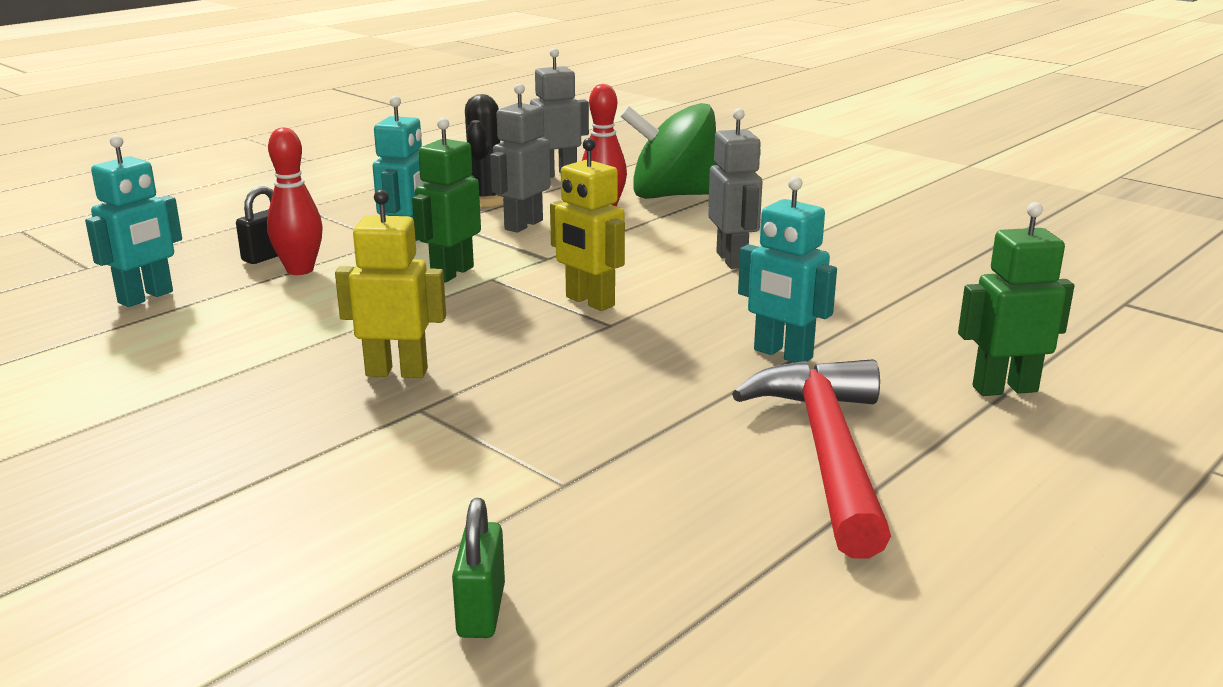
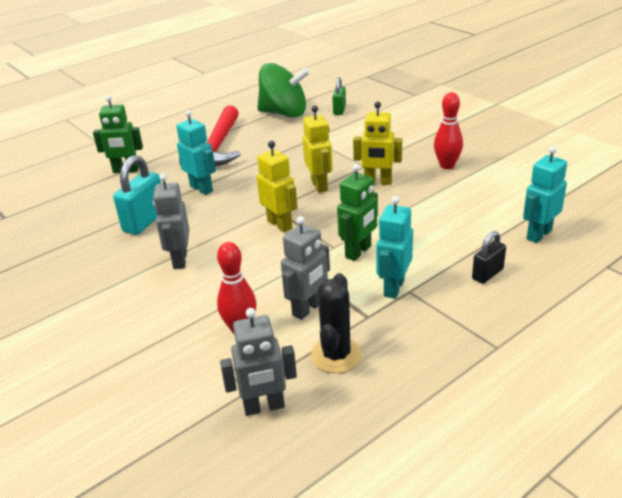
camera: 170 degrees left, 10 degrees up
red bowling pin [267,128,323,275] -> red bowling pin moved to [434,92,463,169]
green spinning top [620,103,717,199] -> green spinning top moved to [257,63,310,118]
none -> turquoise padlock [113,155,161,235]
none -> yellow robot [303,106,333,193]

